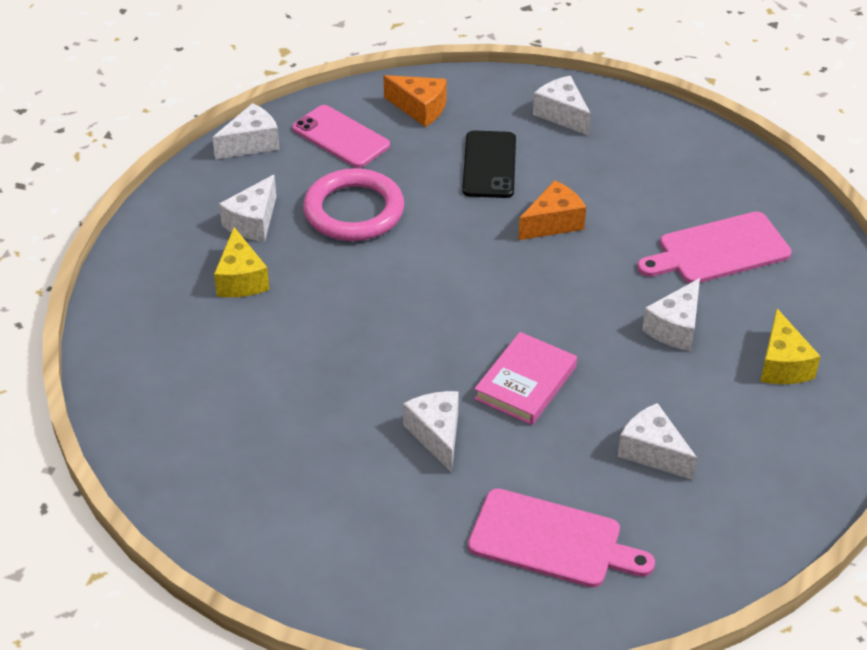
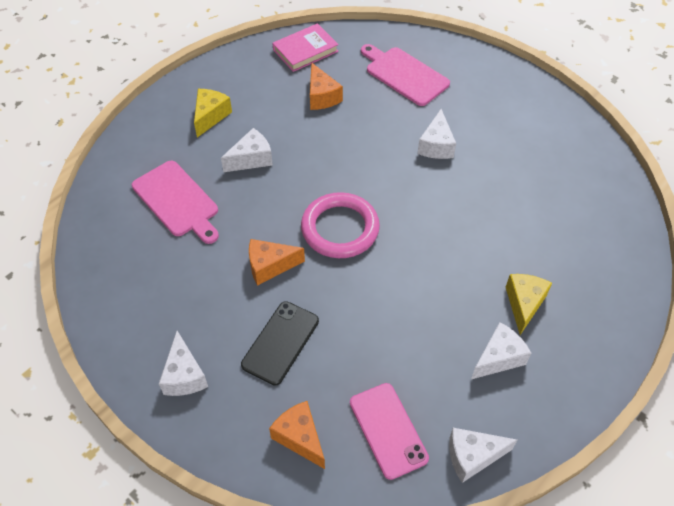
camera: 155 degrees left, 10 degrees up
pink ring [303,168,404,241] -> pink ring moved to [301,192,380,258]
pink book [474,332,577,425] -> pink book moved to [272,23,339,72]
white cheese [618,403,697,480] -> orange cheese [310,63,343,110]
pink cutting board [637,212,792,284] -> pink cutting board turned 45 degrees clockwise [132,161,219,244]

